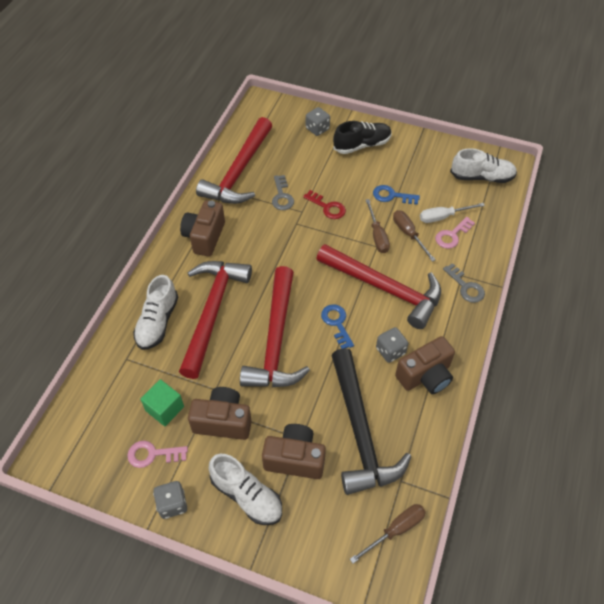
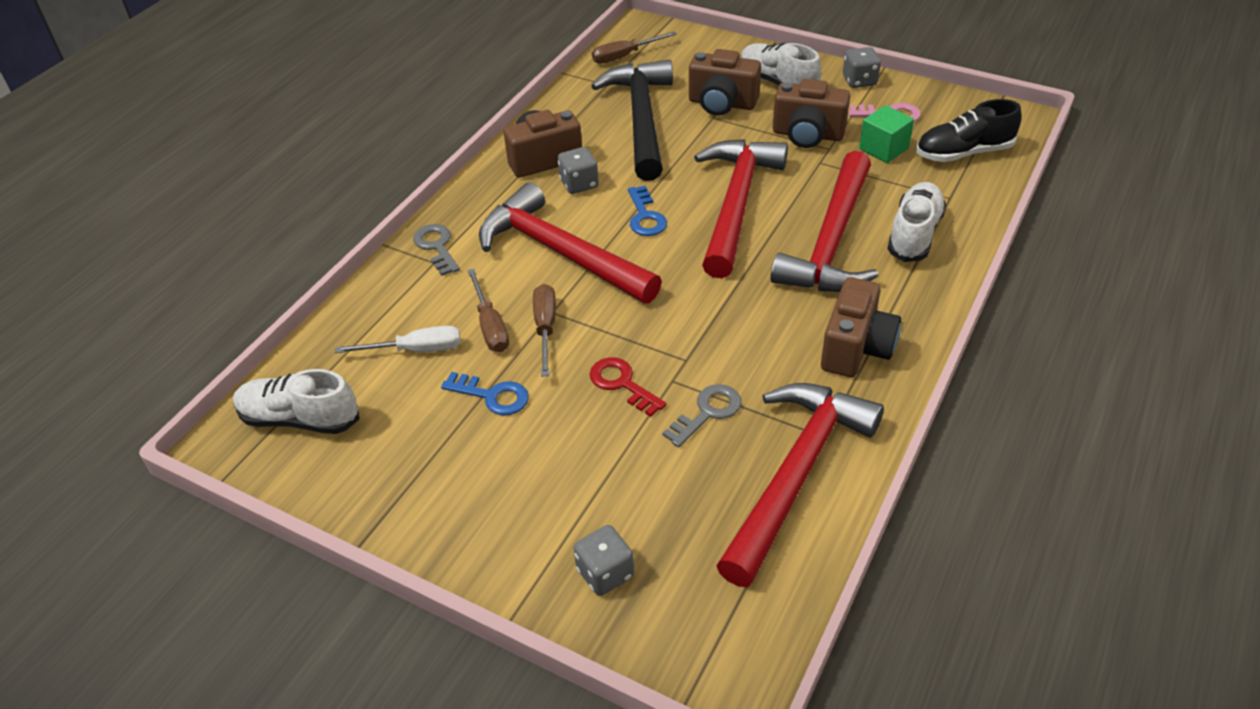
camera: 170 degrees left, 10 degrees down
grey key [272,175,294,210] -> grey key turned 45 degrees clockwise [663,384,742,447]
black shoe [333,121,392,154] -> black shoe moved to [916,99,1022,162]
pink key [435,217,475,249] -> none

